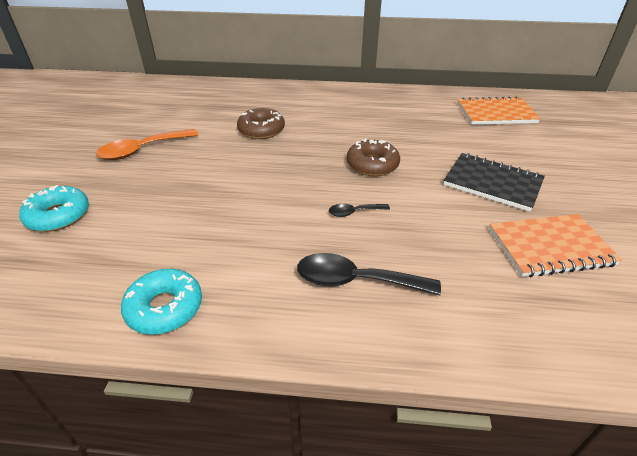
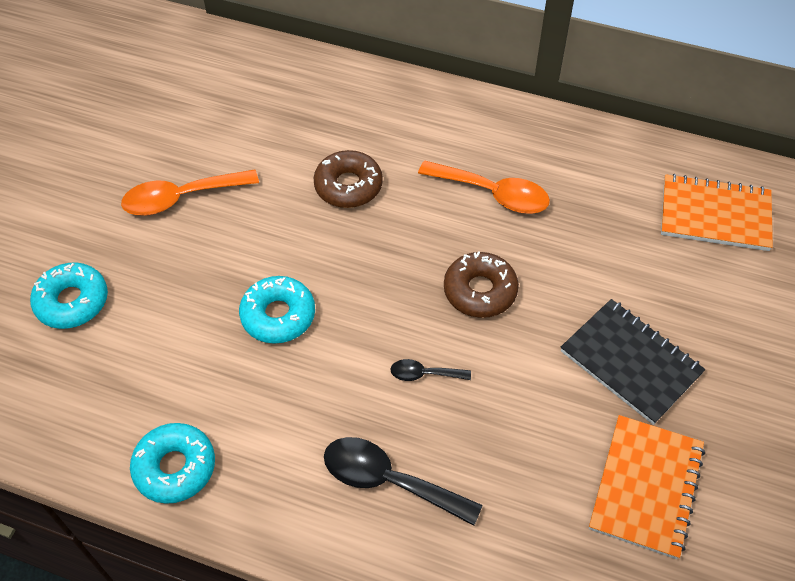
camera: 15 degrees right, 15 degrees up
orange notebook [489,214,622,277] -> orange notebook turned 75 degrees counterclockwise [589,415,705,559]
none -> turquoise donut [239,276,315,344]
none -> orange spoon [418,160,550,214]

